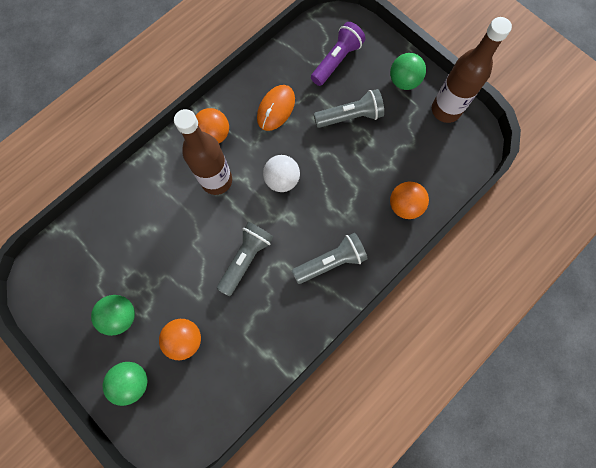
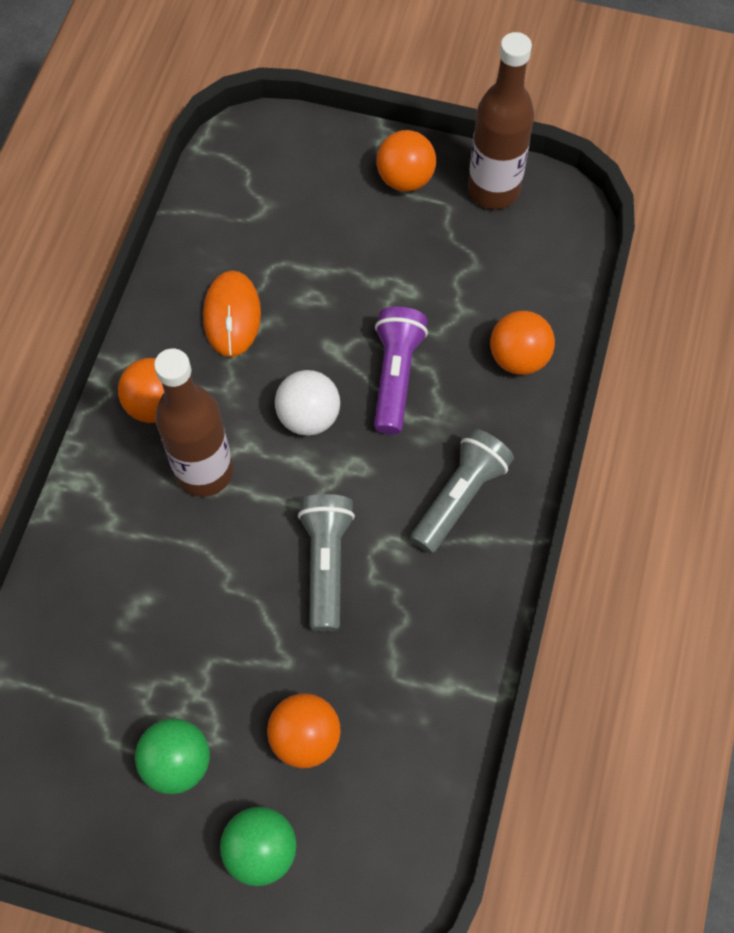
camera: 30 degrees left, 10 degrees down
purple flashlight [311,22,365,86] -> purple flashlight moved to [374,307,428,434]
grey flashlight [314,89,384,128] -> none
green ball [390,53,426,90] -> orange ball [376,130,436,192]

